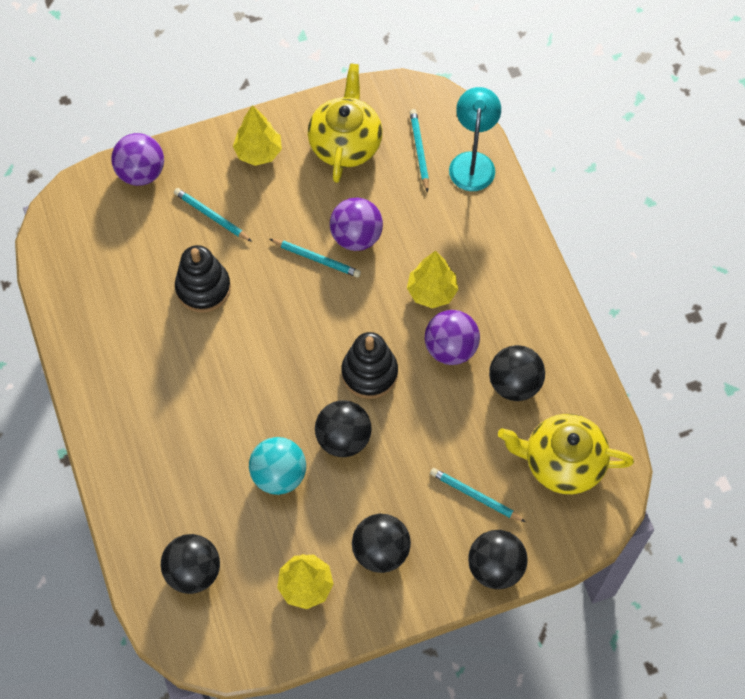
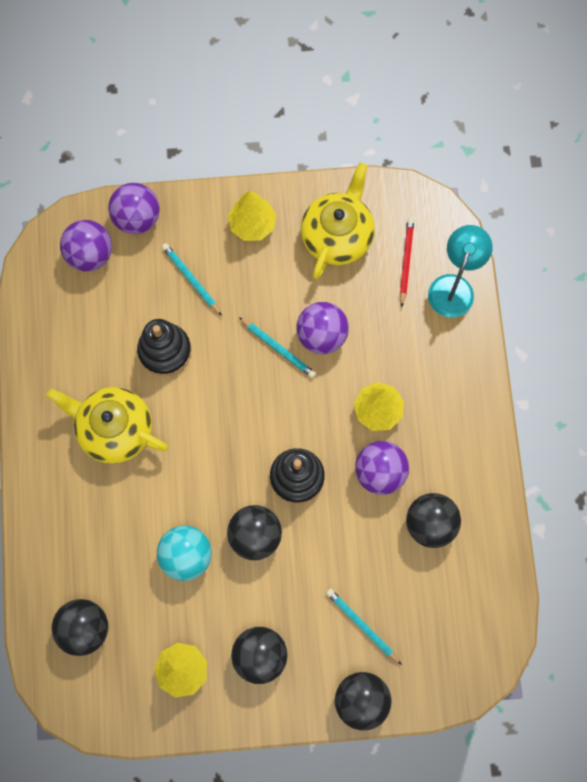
camera: 15 degrees right, 10 degrees up
turquoise pencil [410,109,429,192] -> red pencil [400,217,414,307]
yellow teapot [498,414,634,494] -> yellow teapot moved to [46,387,168,464]
none -> purple ball [60,220,112,272]

